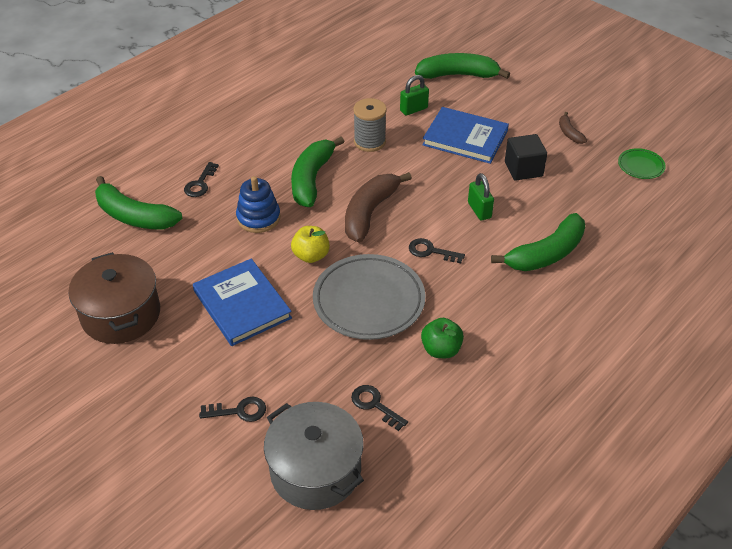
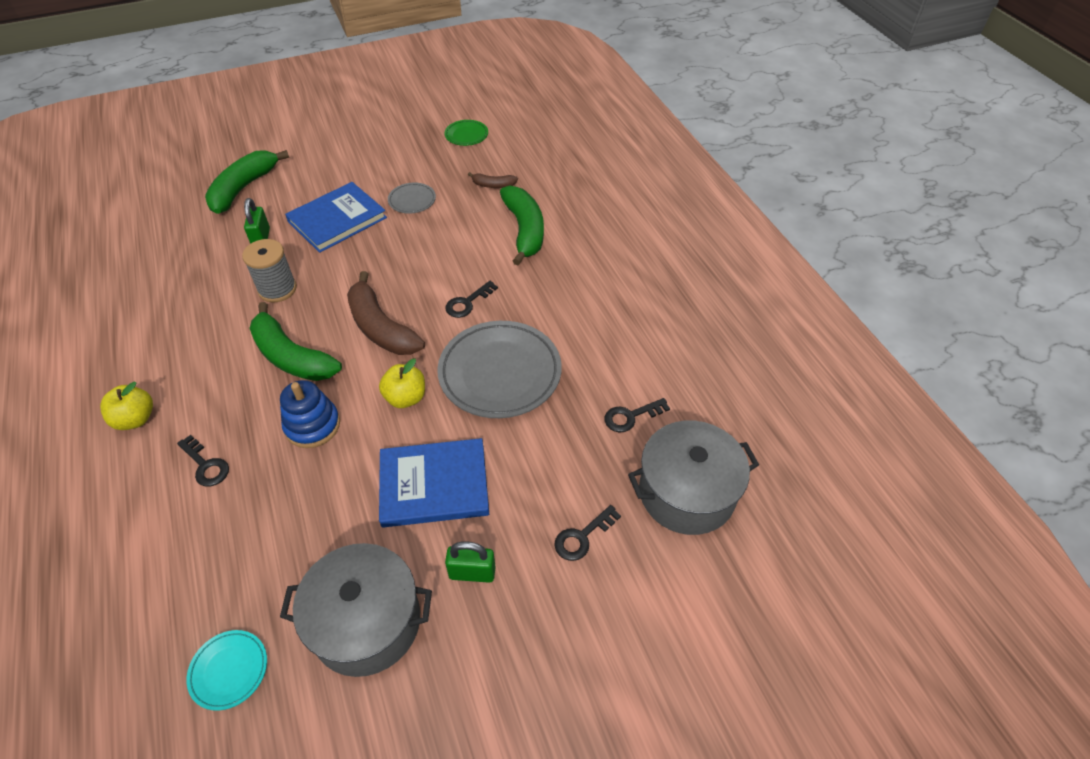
camera: 65 degrees left, 5 degrees up
brown pot [68,252,160,344] -> grey pot [280,543,432,677]
green banana [95,176,182,230] -> none
black key [199,397,266,422] -> black key turned 150 degrees counterclockwise [554,505,621,561]
green apple [421,318,464,358] -> none
green padlock [468,173,494,221] -> green padlock moved to [445,541,496,583]
black cube [505,134,547,181] -> grey plate [388,183,436,214]
brown banana [559,112,587,144] -> brown banana moved to [468,172,518,188]
none -> yellow apple [100,382,153,430]
none -> turquoise plate [186,630,267,711]

